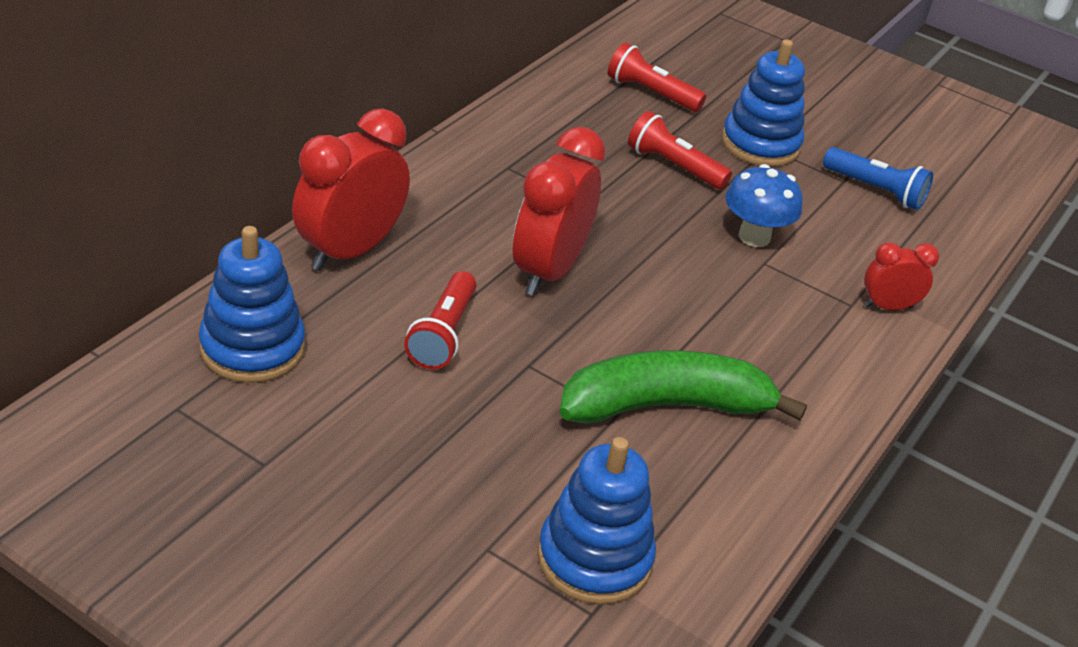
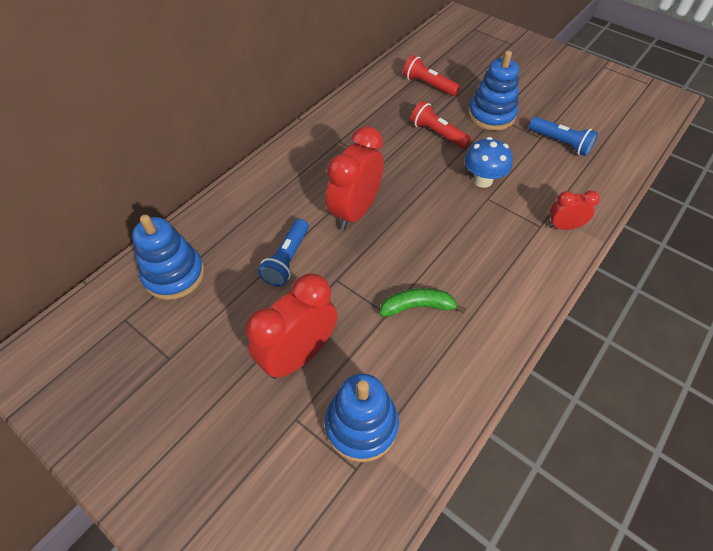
camera: 10 degrees right, 15 degrees up
red clock [292,108,410,271] -> red clock moved to [246,273,338,379]
red flashlight [404,271,476,369] -> blue flashlight [258,219,309,287]
green banana [560,350,807,424] -> green banana [380,288,466,317], size x0.56

